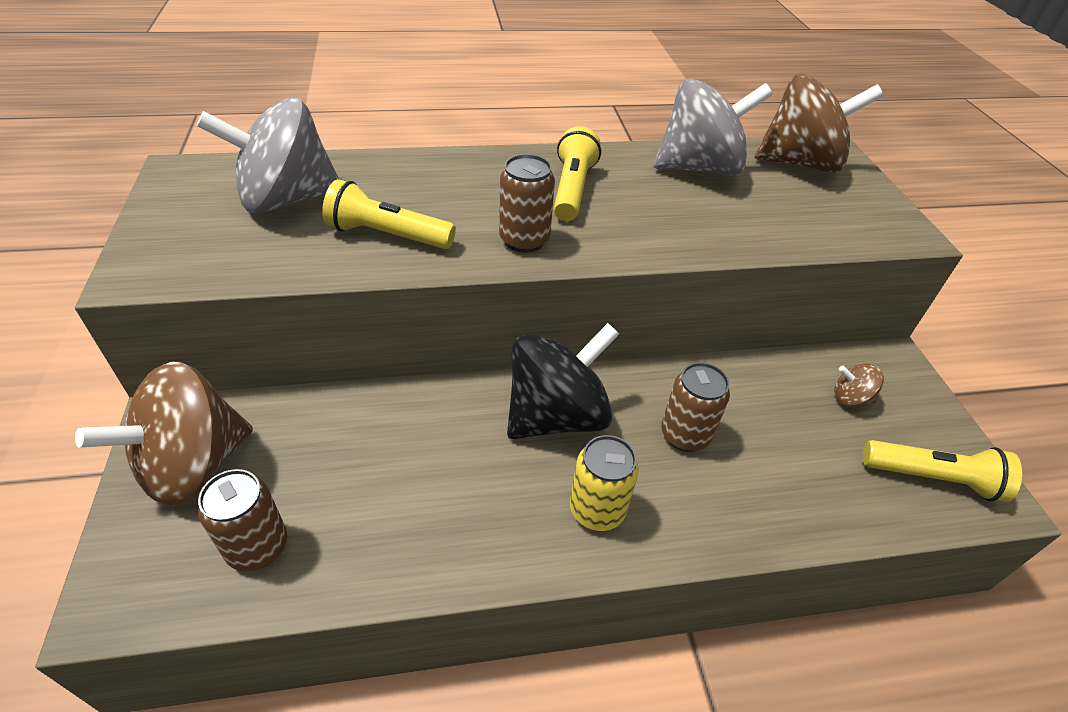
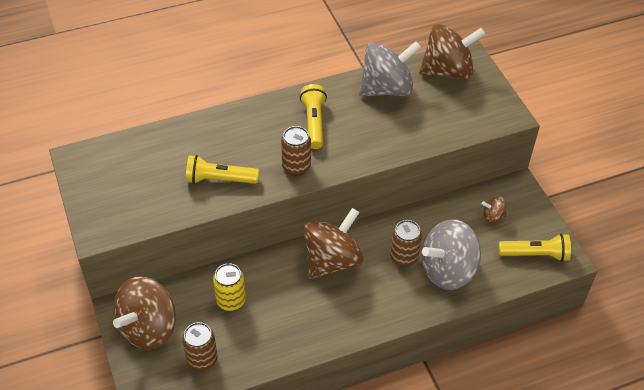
camera: 10 degrees left, 5 degrees up
grey spinning top [197,98,340,213] -> grey spinning top moved to [422,219,481,290]
black spinning top [507,323,619,439] -> brown spinning top [303,208,364,279]
yellow can [570,435,639,531] -> yellow can moved to [213,263,246,311]

